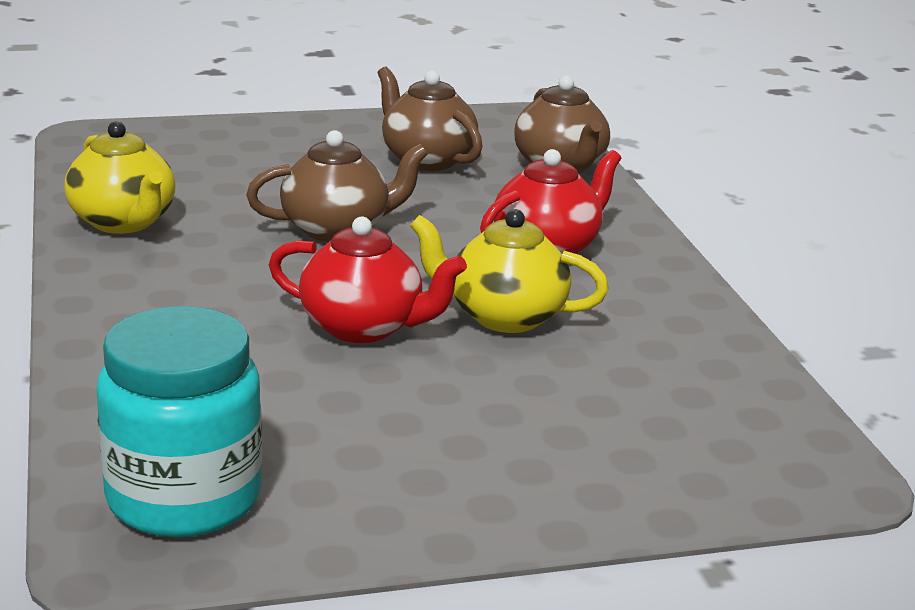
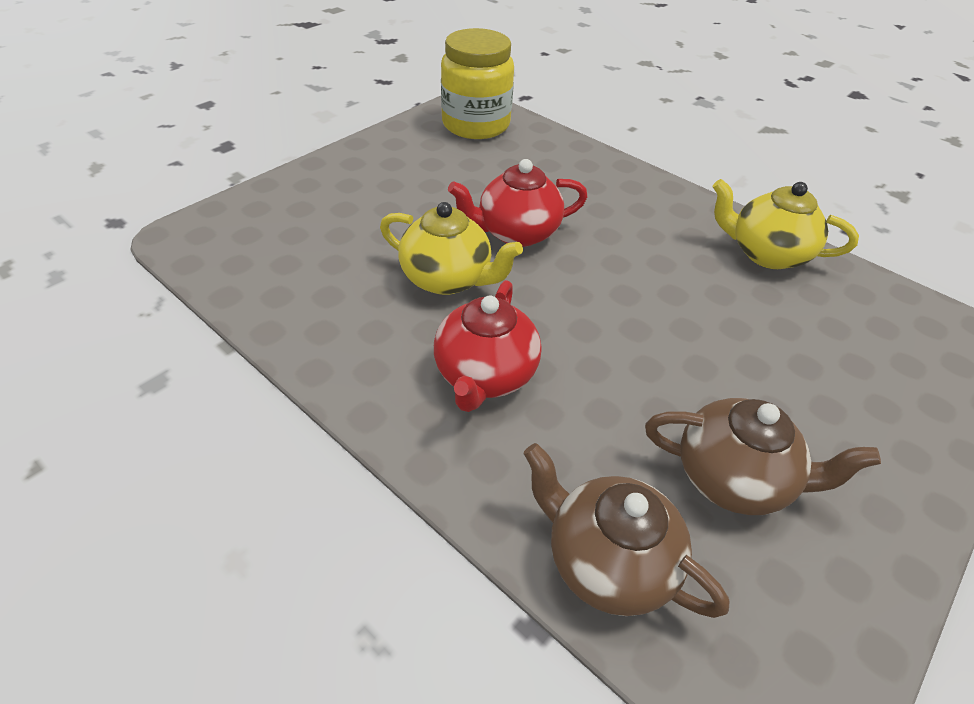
camera: 145 degrees right, 20 degrees up
turquoise jar [96,306,262,537] -> yellow jar [441,28,514,139]
brown teapot [246,130,428,242] -> none
yellow teapot [410,209,609,333] -> yellow teapot turned 45 degrees clockwise [380,202,523,295]

